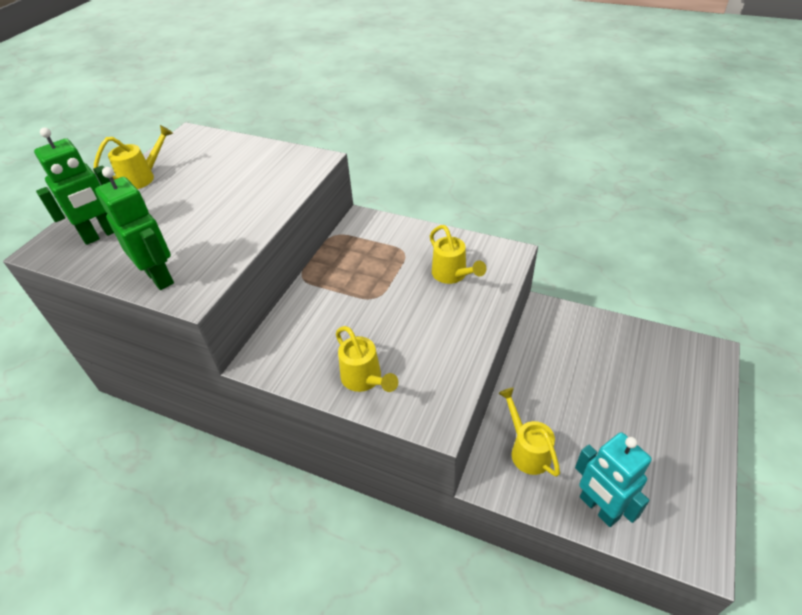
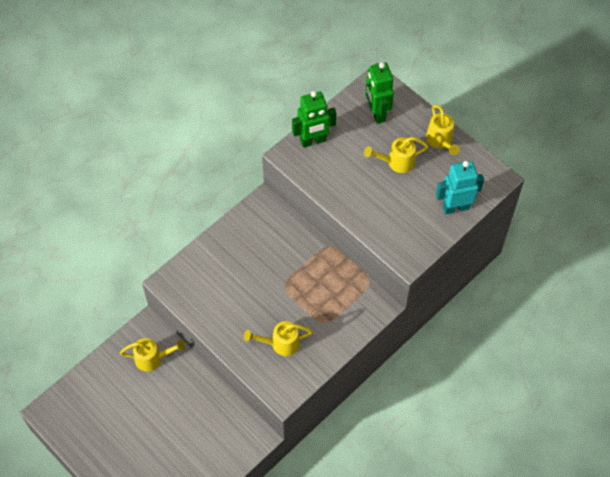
camera: 110 degrees right, 15 degrees up
yellow watering can [336,326,398,392] -> yellow watering can moved to [364,137,428,173]
turquoise robot [575,432,652,527] -> turquoise robot moved to [436,161,484,214]

